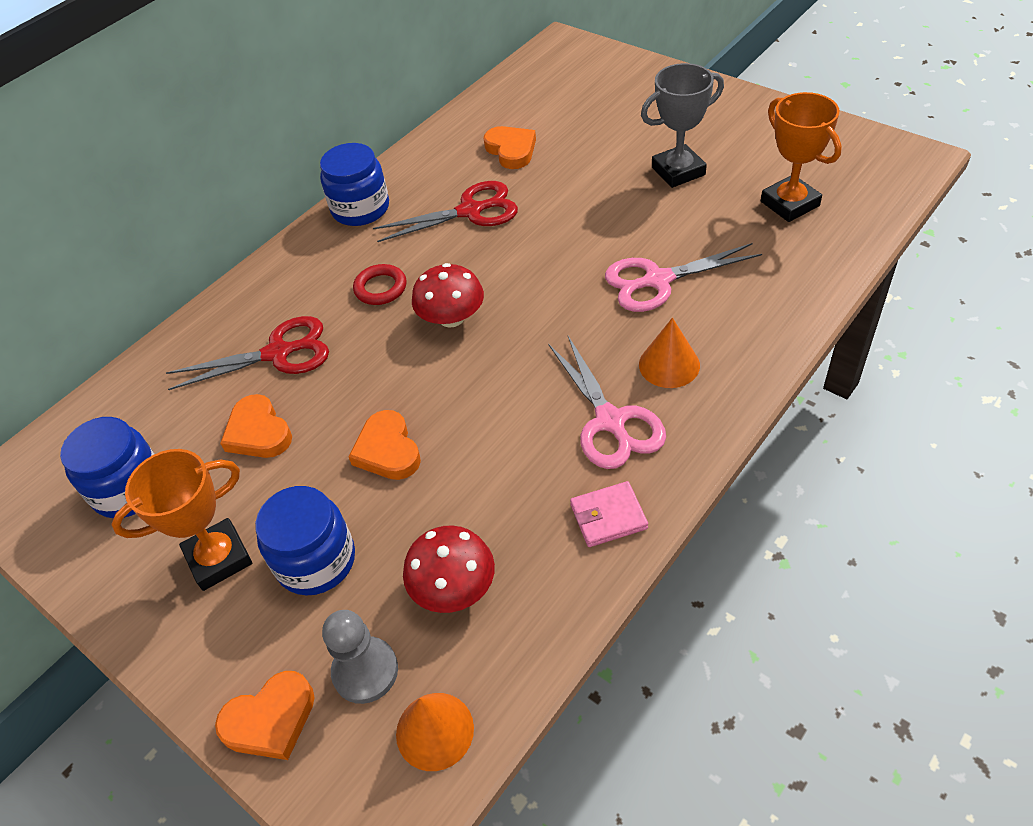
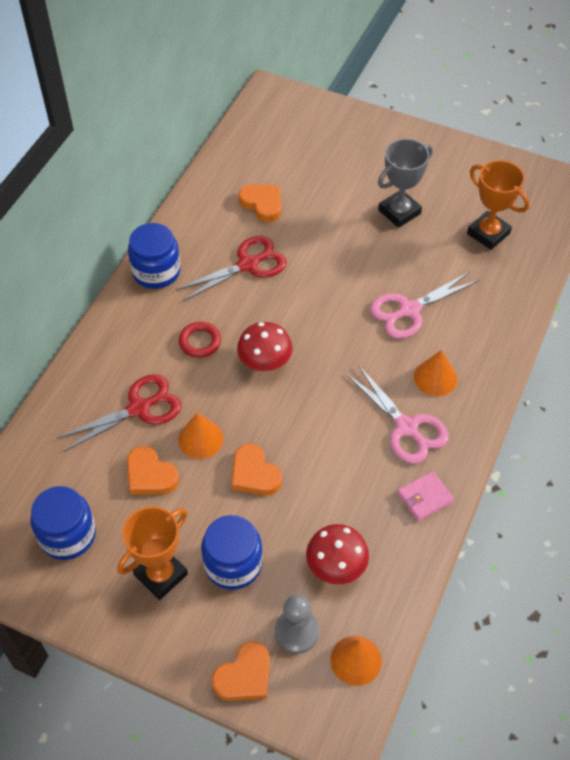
camera: 20 degrees left, 5 degrees up
none -> orange cone [178,412,223,459]

